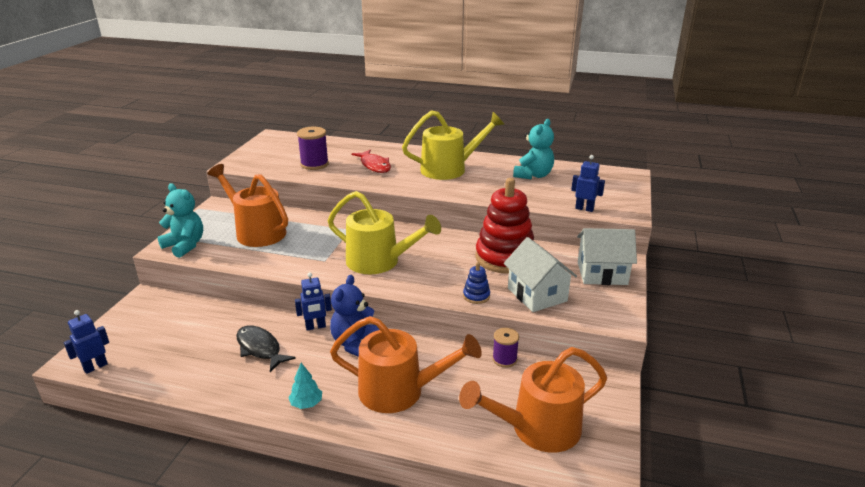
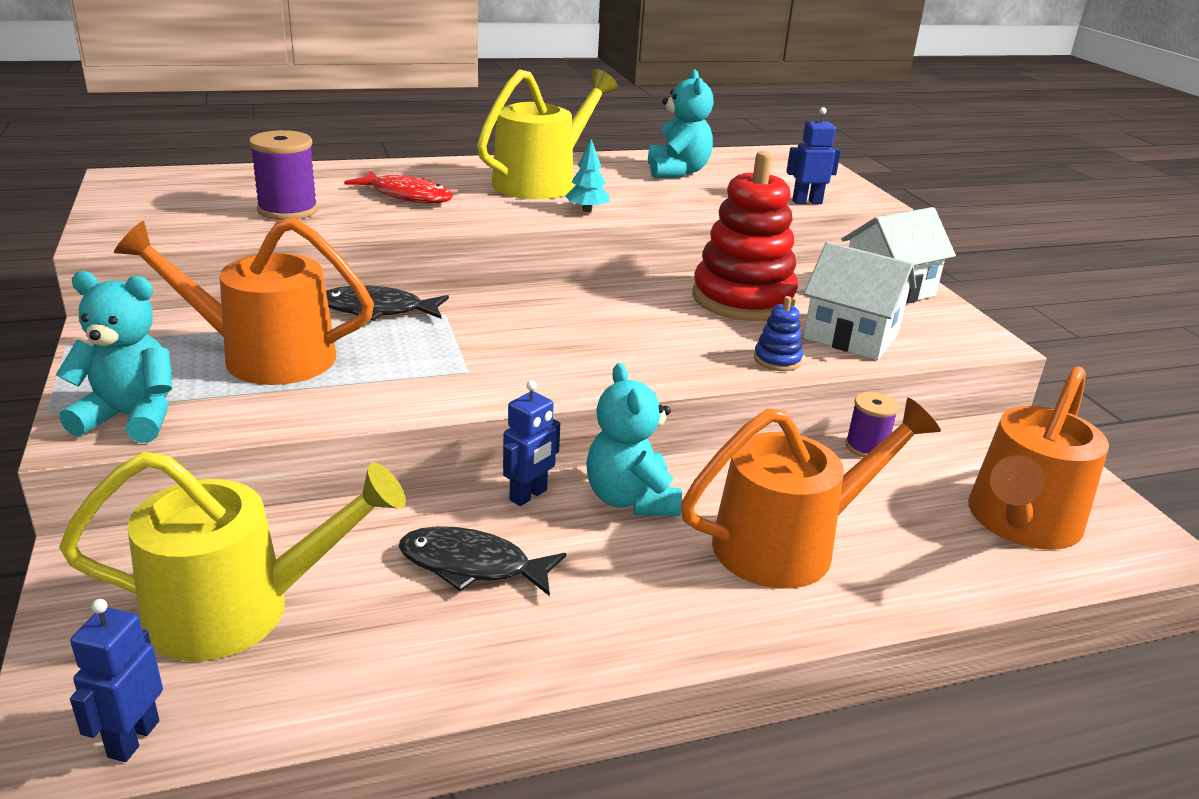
camera: 35 degrees left, 0 degrees up
turquoise tree [288,363,322,409] -> turquoise tree moved to [566,139,610,212]
yellow watering can [328,191,441,274] -> yellow watering can moved to [59,451,406,661]
blue teddy bear [330,275,380,357] -> turquoise teddy bear [586,363,682,516]
none -> black fish [326,285,449,321]

